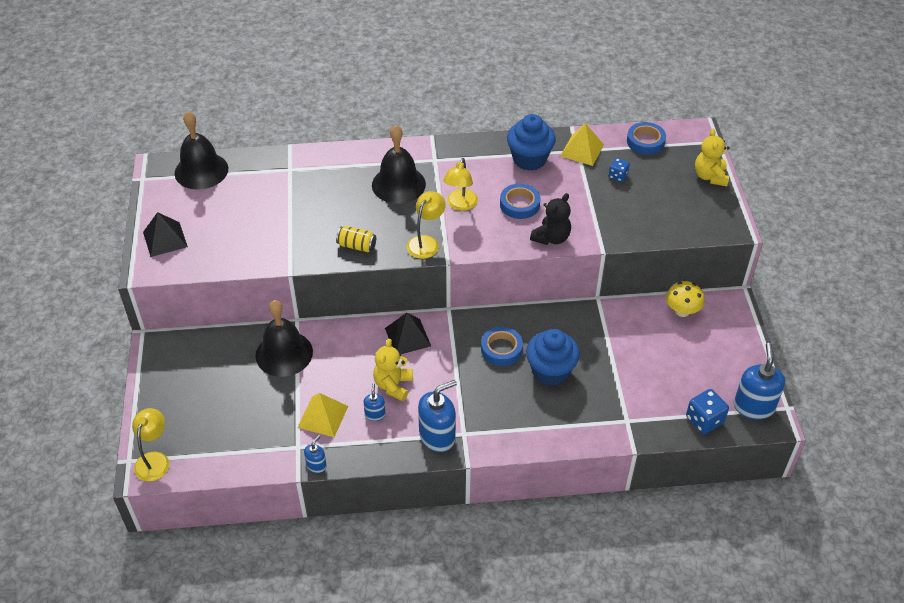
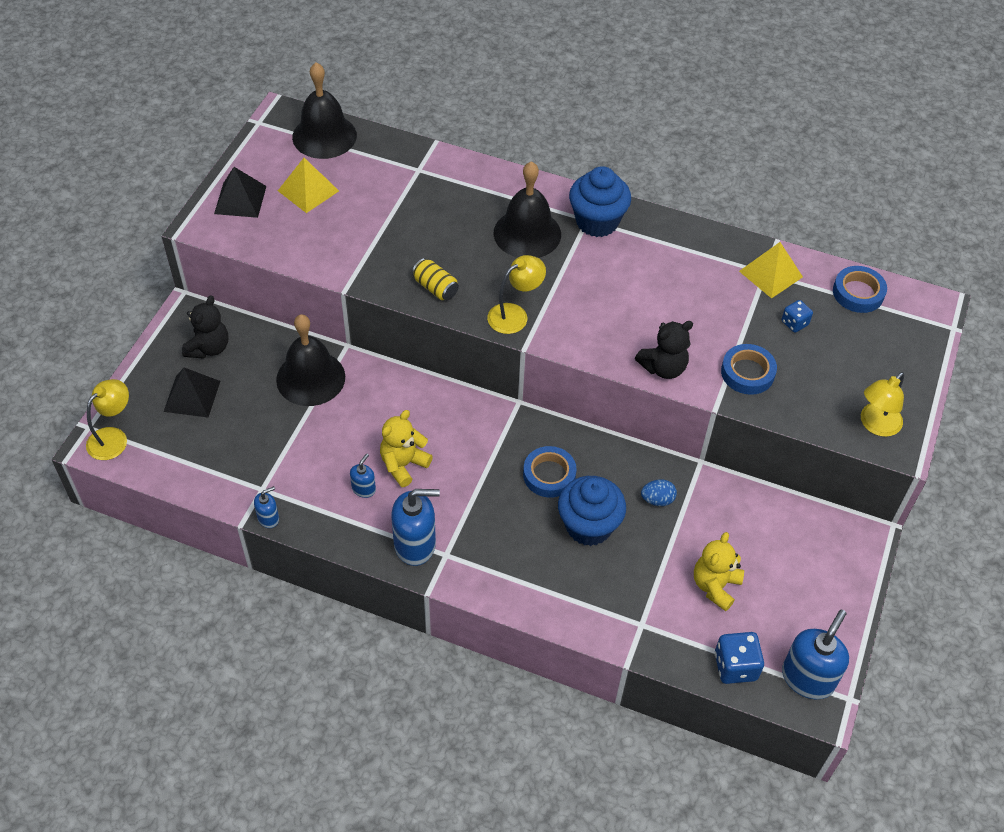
camera: 25 degrees right, 5 degrees up
yellow pyramid [297,393,348,437] -> yellow pyramid moved to [278,158,339,213]
black pyramid [385,313,431,354] -> black pyramid moved to [163,368,220,417]
yellow lamp [443,158,478,211] -> yellow lamp moved to [861,372,904,437]
blue tape [500,184,540,219] -> blue tape moved to [721,344,777,395]
blue cupcake [507,114,556,171] -> blue cupcake moved to [569,166,631,237]
yellow mushroom [666,281,705,317] -> none
yellow teddy bear [695,128,730,186] -> yellow teddy bear moved to [694,532,744,611]
none -> black teddy bear [182,295,228,359]
none -> blue egg [641,480,677,506]

